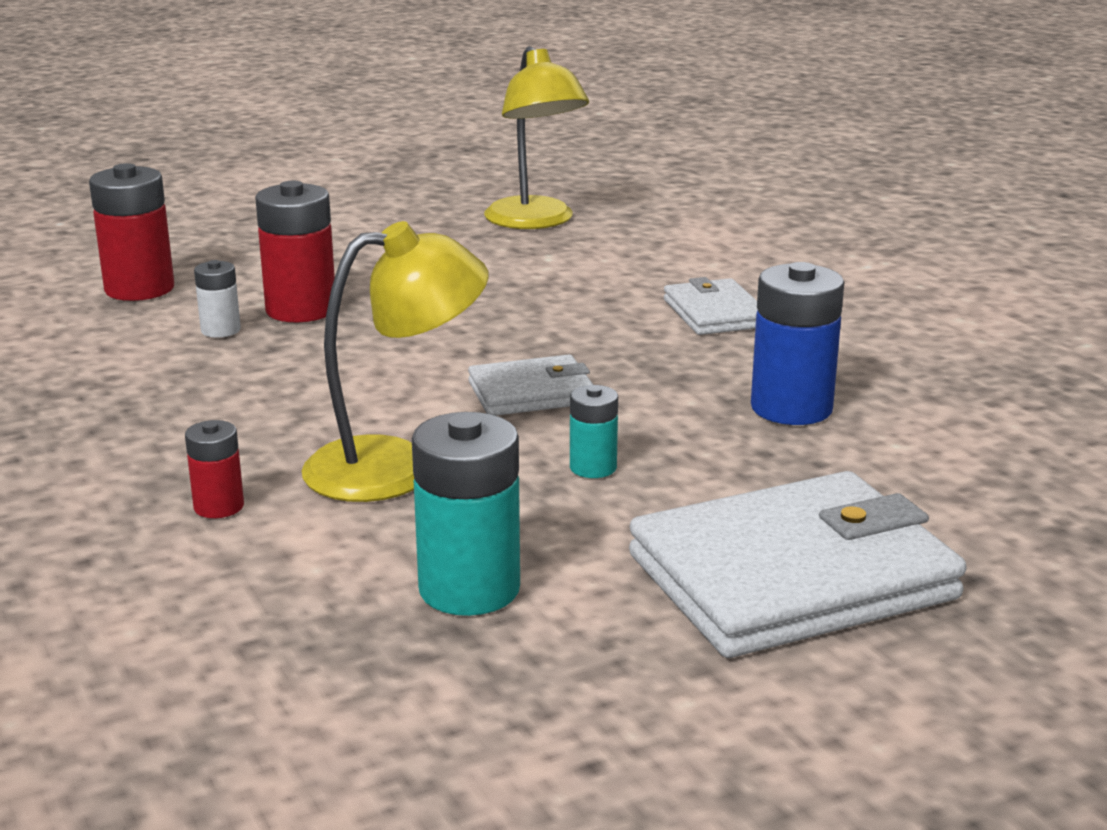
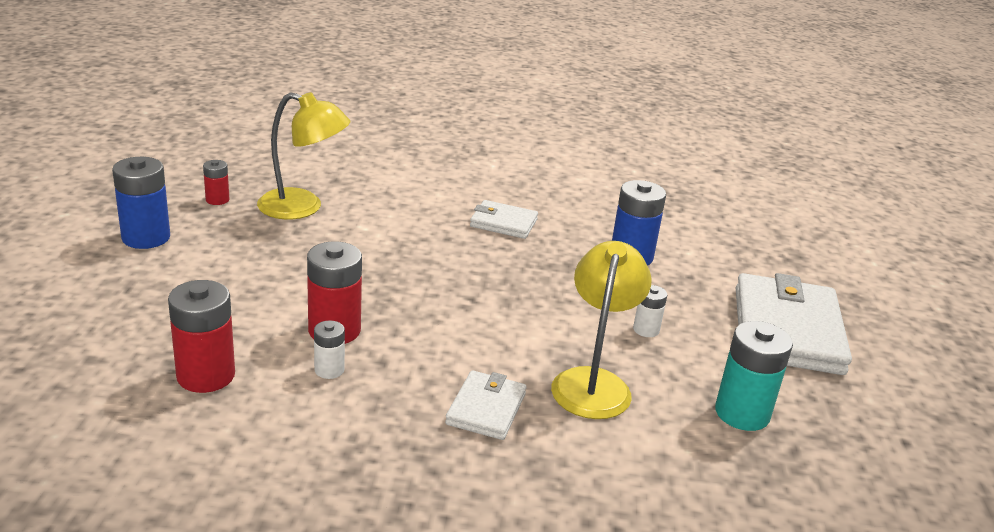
camera: 60 degrees left, 5 degrees up
red battery [185,420,244,518] -> red battery moved to [203,160,230,205]
white wallet [468,355,593,416] -> white wallet moved to [445,370,527,440]
turquoise battery [570,385,618,478] -> white battery [633,285,667,337]
none -> blue battery [112,157,170,249]

